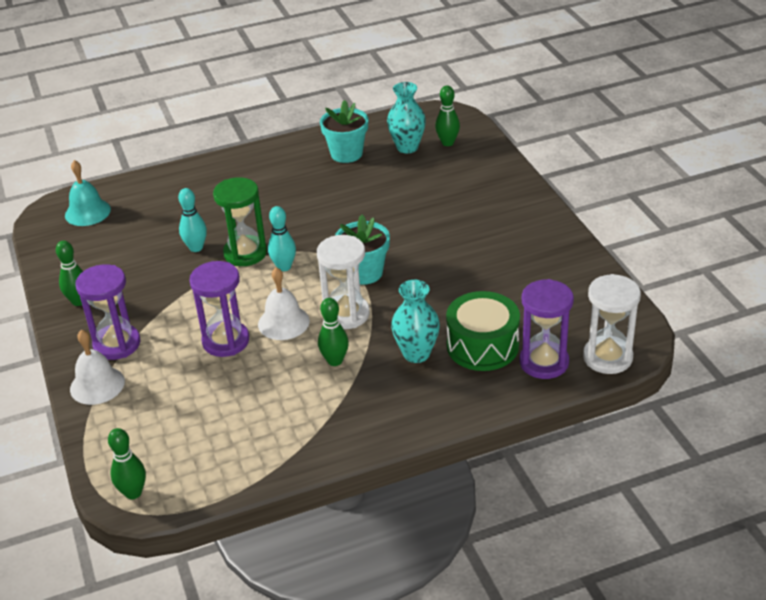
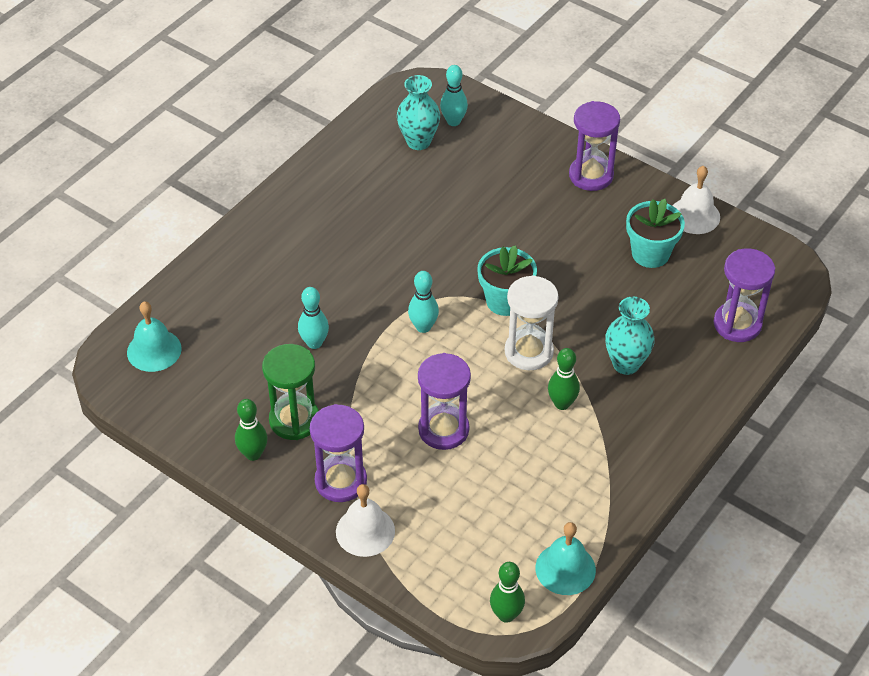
camera: 35 degrees left, 10 degrees up
green hourglass [213,177,267,266] -> green hourglass moved to [262,344,319,440]
white bell [258,267,310,340] -> white bell moved to [673,166,720,234]
turquoise flower pot [320,100,368,163] -> turquoise flower pot moved to [626,199,685,268]
green bowling pin [435,85,460,146] -> turquoise bowling pin [440,65,468,126]
green drum [446,291,520,371] -> none
white hourglass [583,274,641,374] -> none
none -> turquoise bell [535,522,596,595]
none -> purple hourglass [569,101,620,191]

